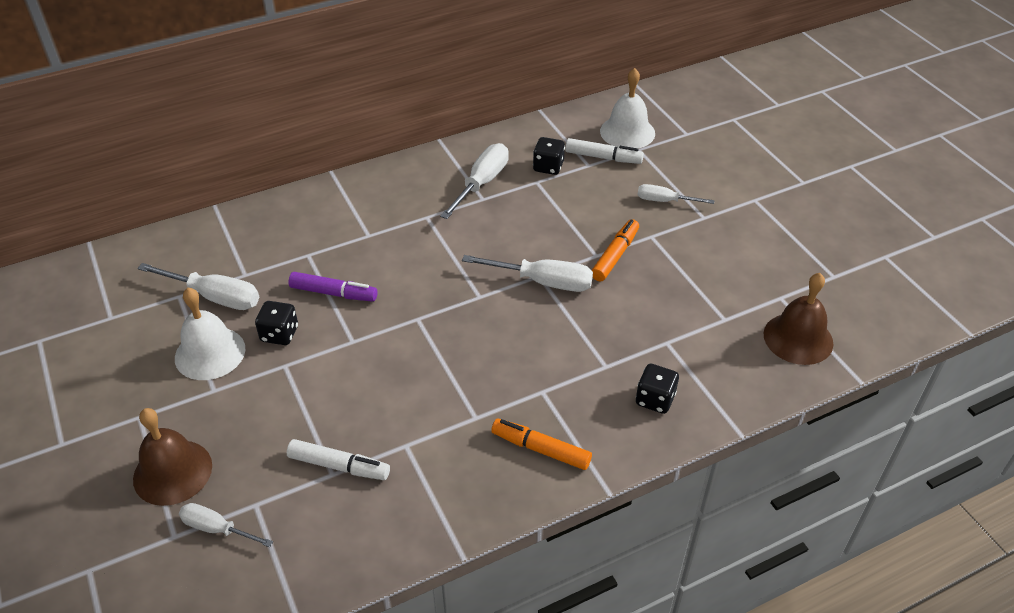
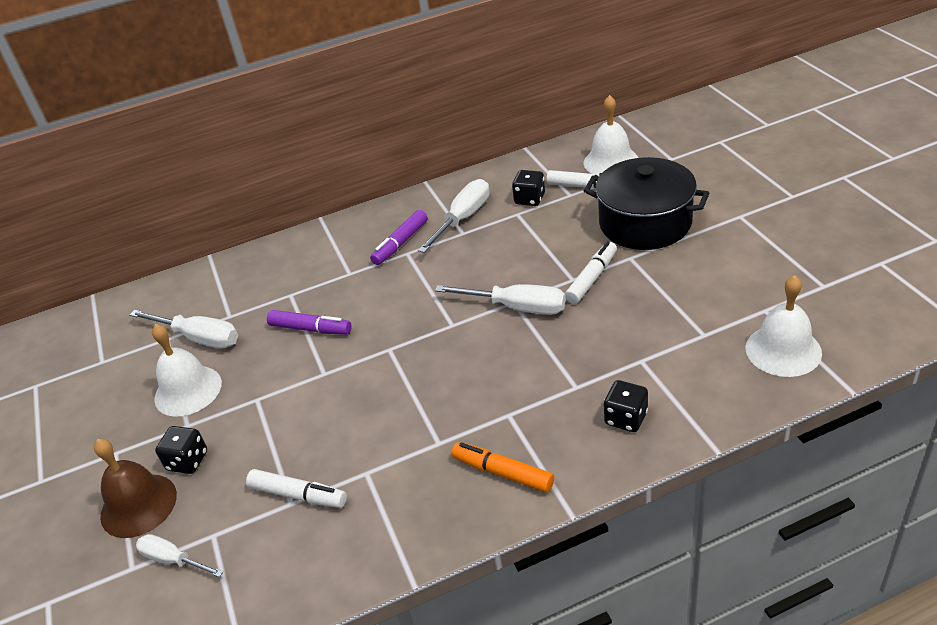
camera: 10 degrees right, 5 degrees down
black dice [255,301,298,345] -> black dice moved to [155,426,207,474]
orange marker [591,219,639,281] -> white marker [565,242,617,304]
white screwdriver [638,184,715,204] -> black pot [584,157,709,250]
brown bell [764,273,833,365] -> white bell [745,275,822,377]
none -> purple marker [370,210,428,265]

